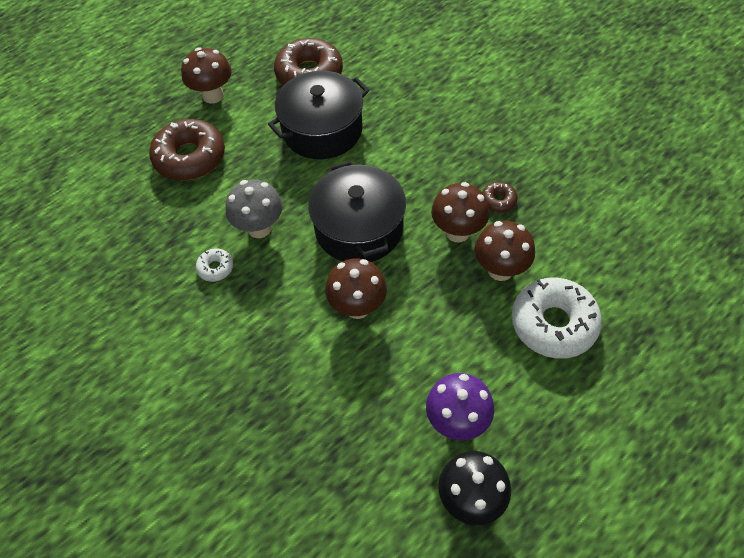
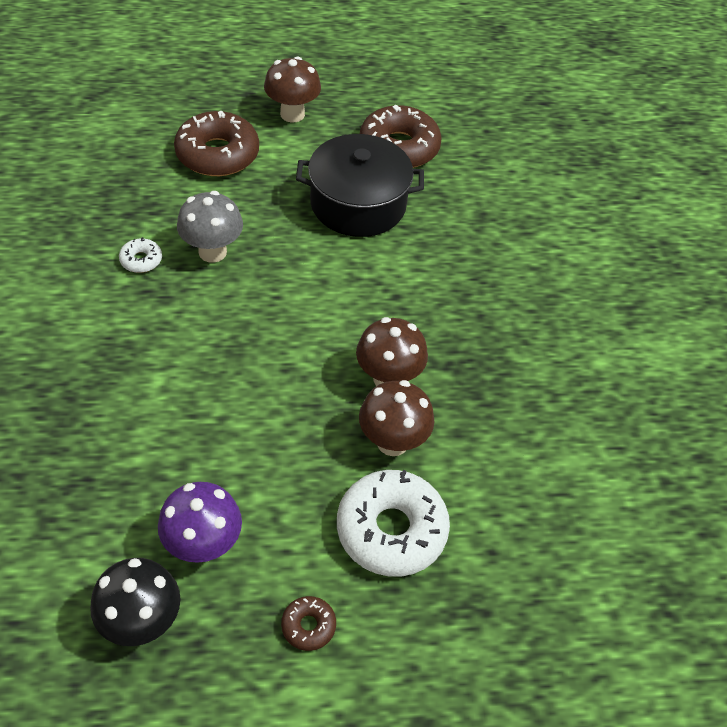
camera: 30 degrees right, 5 degrees down
black pot [308,161,406,262] -> none
brown mushroom [325,259,387,319] -> none
brown donut [482,182,518,212] -> brown donut moved to [281,596,336,651]

